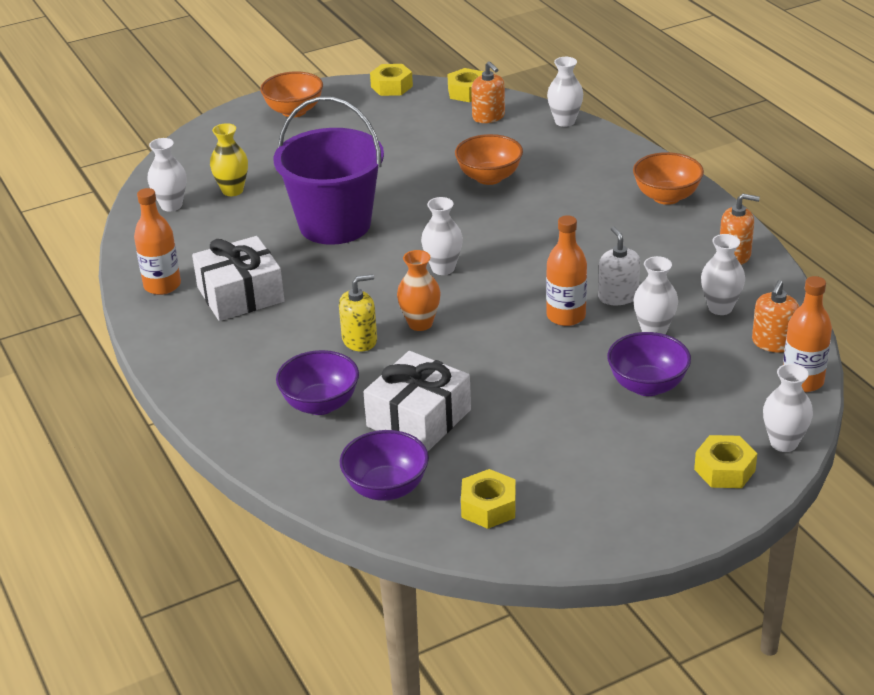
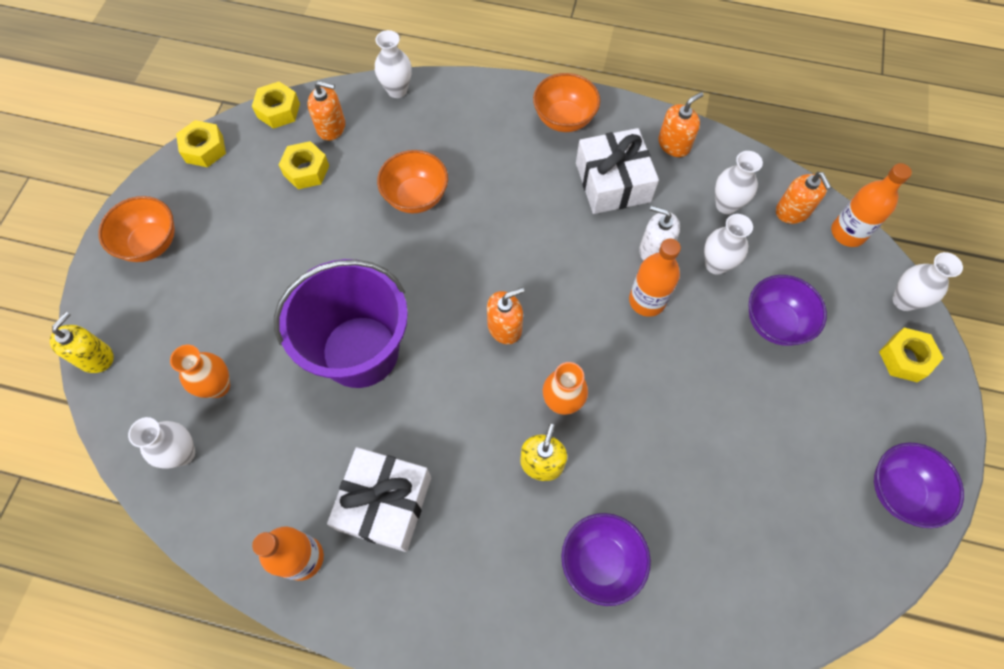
camera: 50 degrees left, 30 degrees up
yellow vase [210,123,248,196] -> orange vase [170,345,230,398]
purple bowl [340,430,429,501] -> purple bowl moved to [874,443,964,528]
white gift [363,351,471,451] -> white gift moved to [576,128,659,214]
white vase [421,197,463,275] -> orange soap dispenser [487,287,524,344]
yellow nut [461,469,516,529] -> yellow nut moved to [278,141,329,189]
none -> yellow soap dispenser [50,312,114,373]

